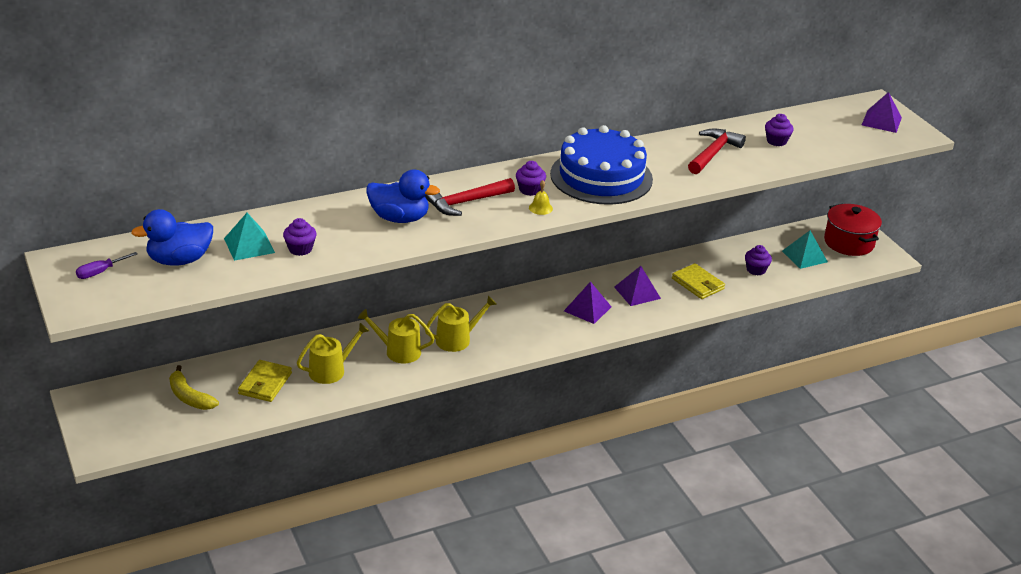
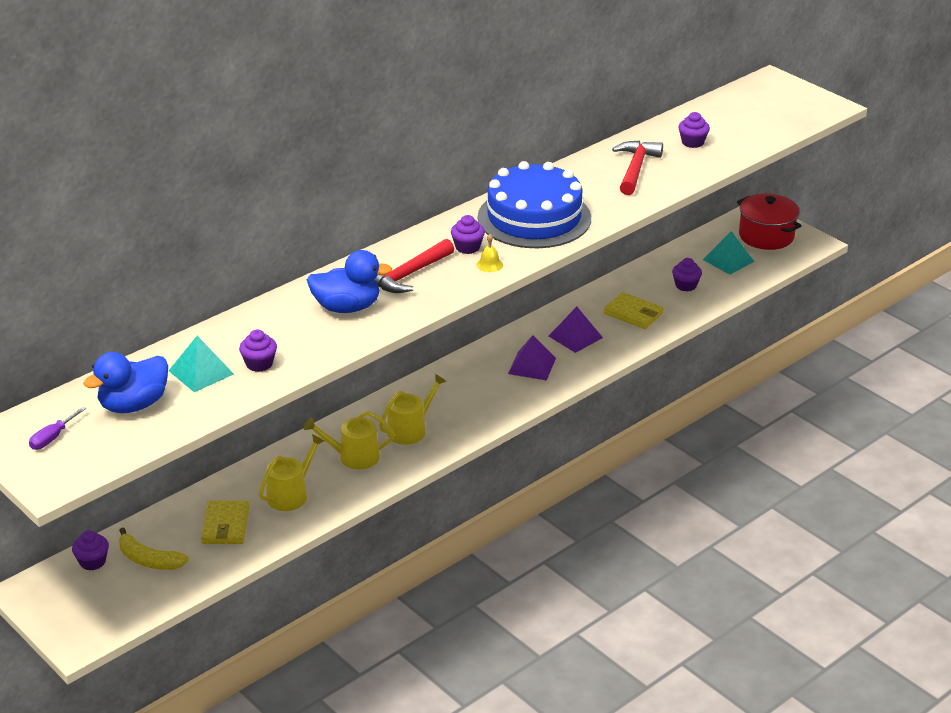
camera: 15 degrees left, 0 degrees up
purple pyramid [862,92,902,133] -> none
none -> purple cupcake [72,530,109,571]

